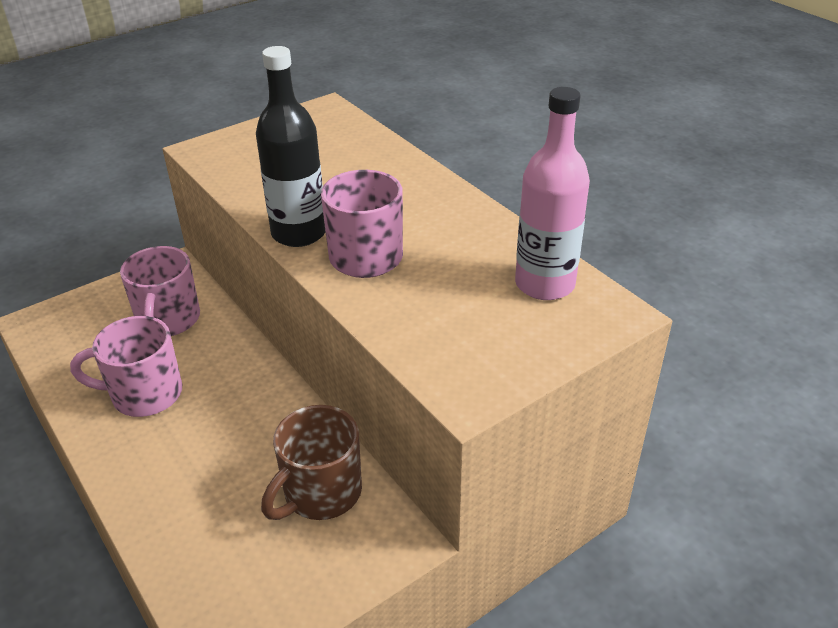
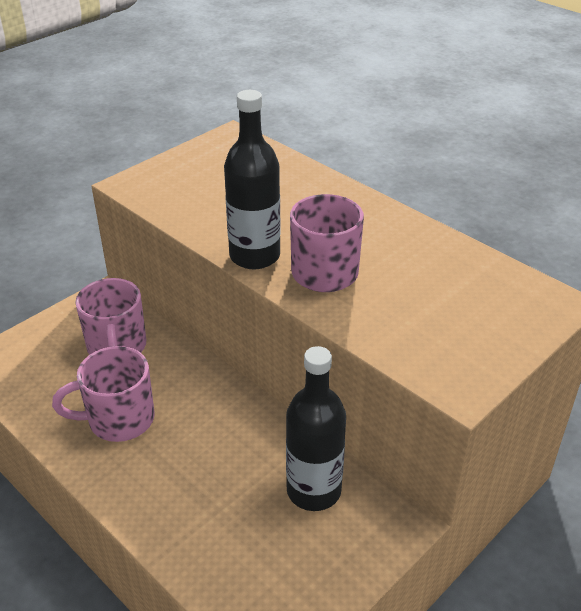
camera: 10 degrees left, 0 degrees up
brown mug [261,405,362,520] -> black bottle [286,346,346,511]
pink bottle [515,87,590,300] -> none

